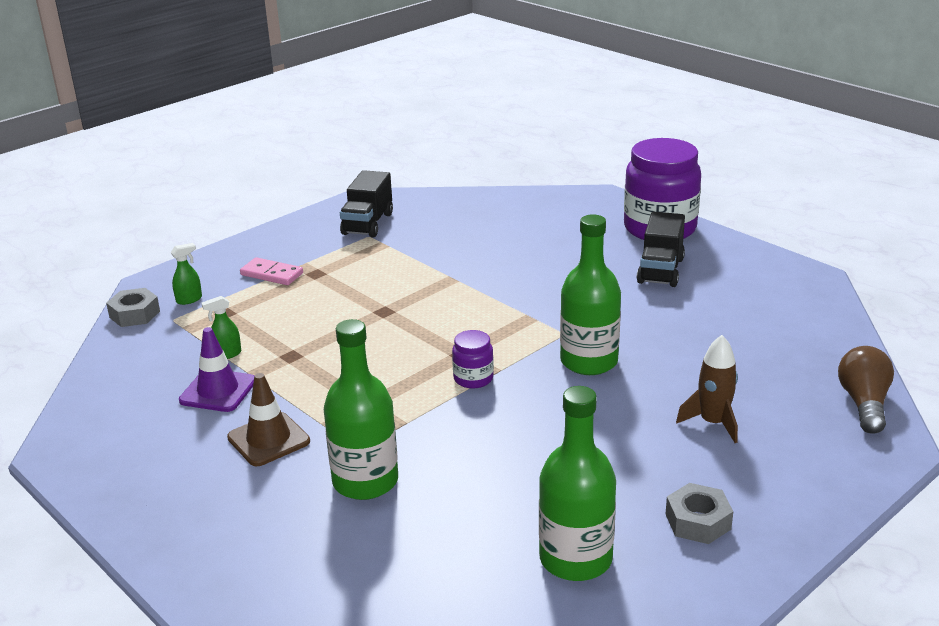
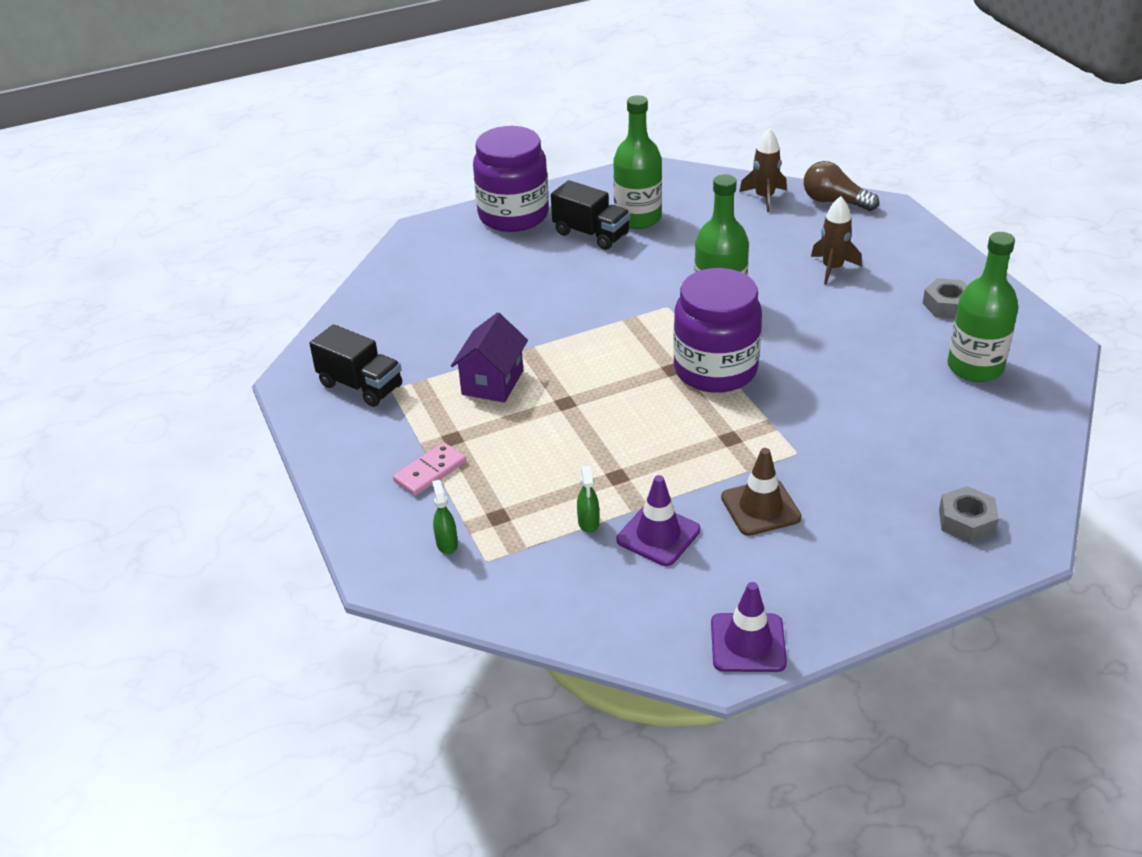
camera: 70 degrees left, 10 degrees up
grey nut [106,288,160,327] -> grey nut moved to [939,486,999,543]
green bottle [324,319,398,500] -> green bottle moved to [613,95,662,229]
purple jar [452,330,494,389] -> purple jar [673,268,762,393], size x2.23
none -> purple house [451,312,528,403]
none -> purple traffic cone [711,582,787,672]
none -> brown rocket [739,128,787,212]

